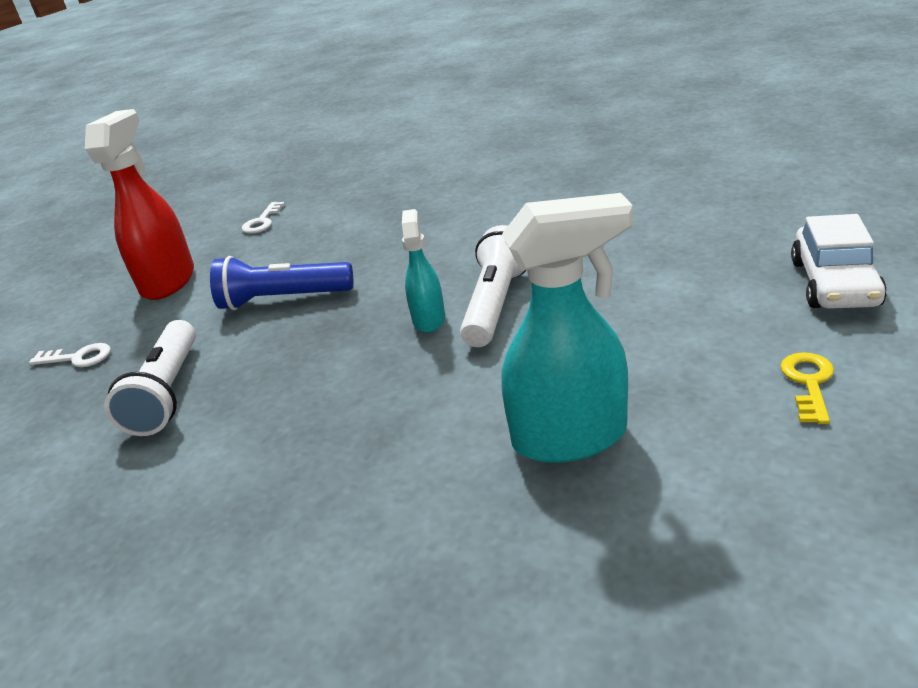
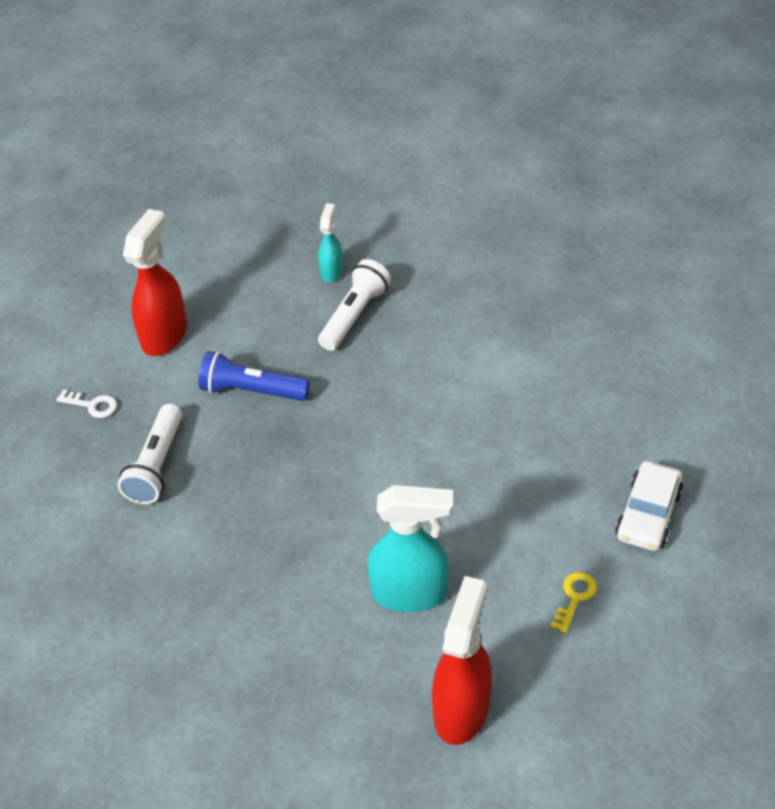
camera: 10 degrees right, 15 degrees up
white key [242,202,285,234] -> none
turquoise spray bottle [402,209,445,333] -> turquoise spray bottle moved to [318,203,343,283]
white flashlight [460,225,527,347] -> white flashlight moved to [318,259,391,351]
none -> red spray bottle [432,576,492,745]

